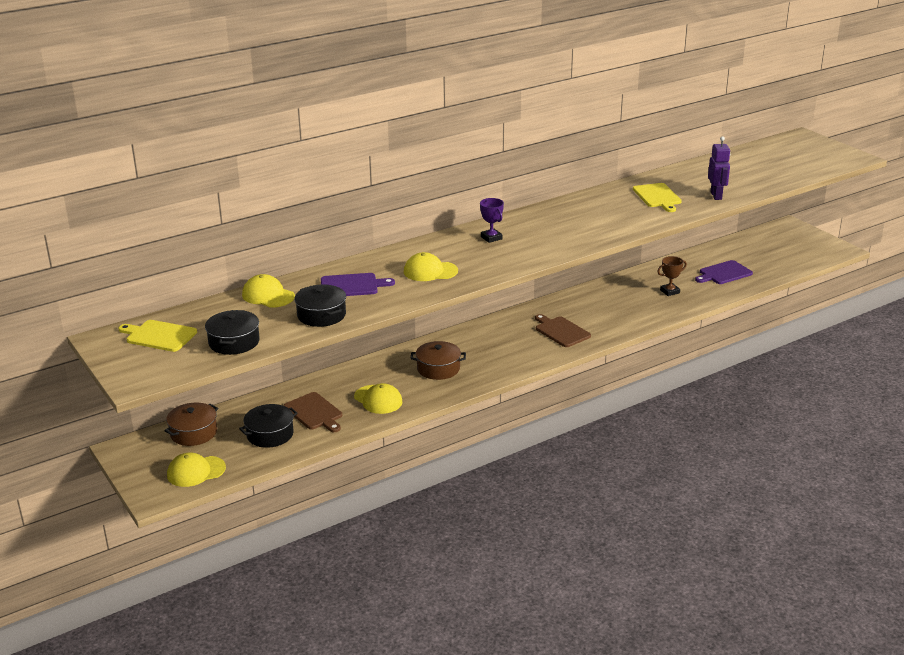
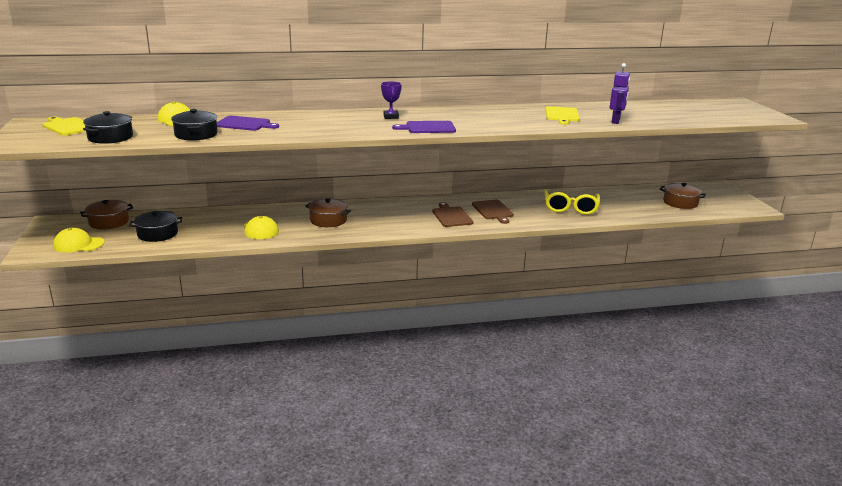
camera: 20 degrees right, 5 degrees down
brown cutting board [284,392,342,432] -> brown cutting board moved to [472,200,514,224]
yellow cap [404,252,458,281] -> none
brown trophy [657,256,687,296] -> yellow glasses [544,189,600,215]
purple cutting board [695,260,753,284] -> purple cutting board moved to [392,121,456,133]
none -> brown pot [660,183,706,209]

